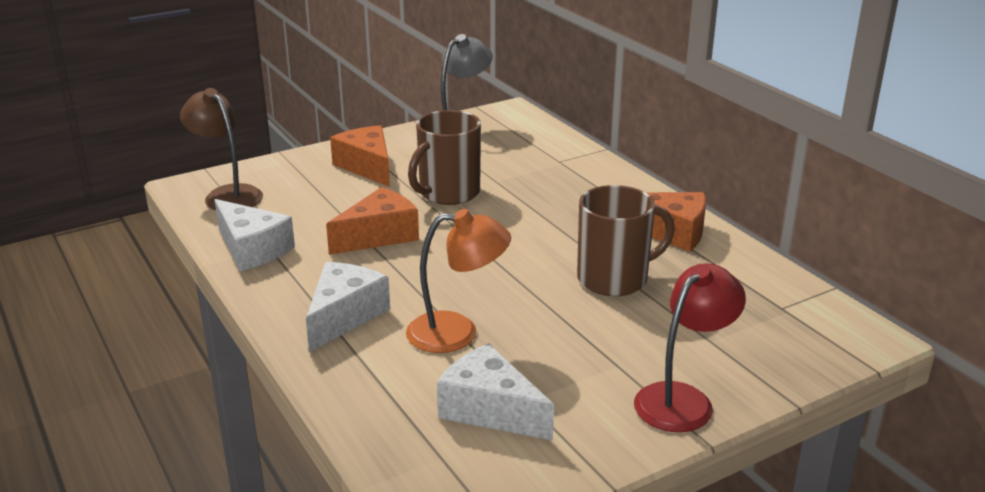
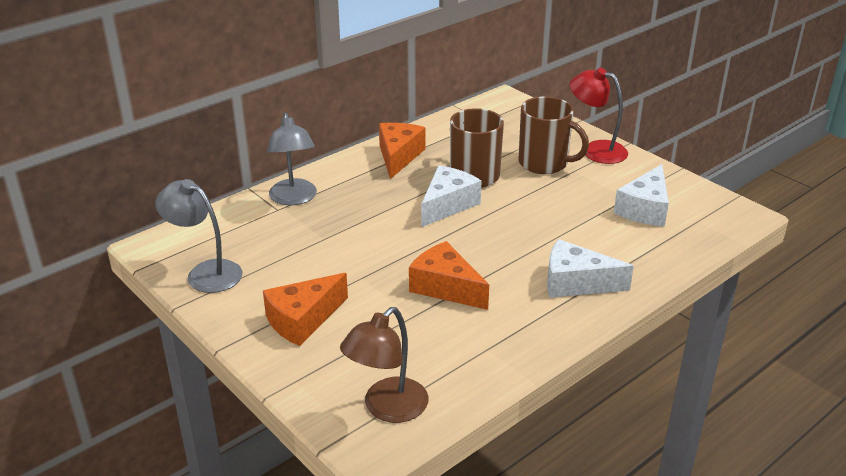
camera: 100 degrees left, 5 degrees up
white cheese [215,199,295,271] -> white cheese moved to [421,165,482,227]
orange lamp [406,209,511,353] -> none
brown mug [408,110,481,205] -> brown mug moved to [518,96,589,174]
none -> grey lamp [267,112,317,205]

